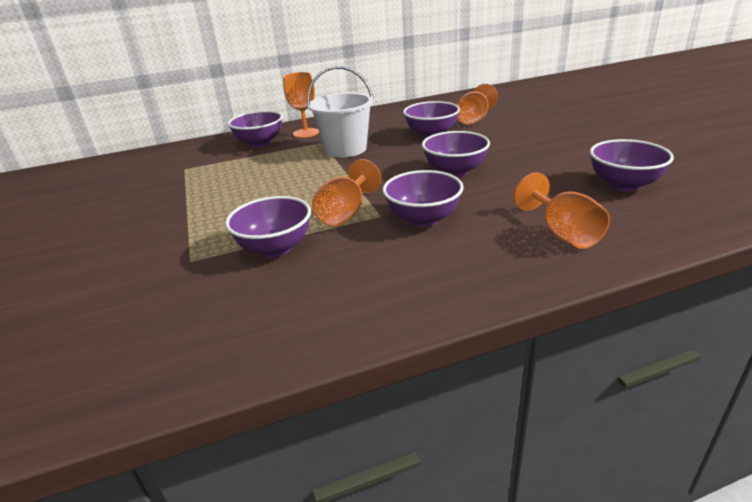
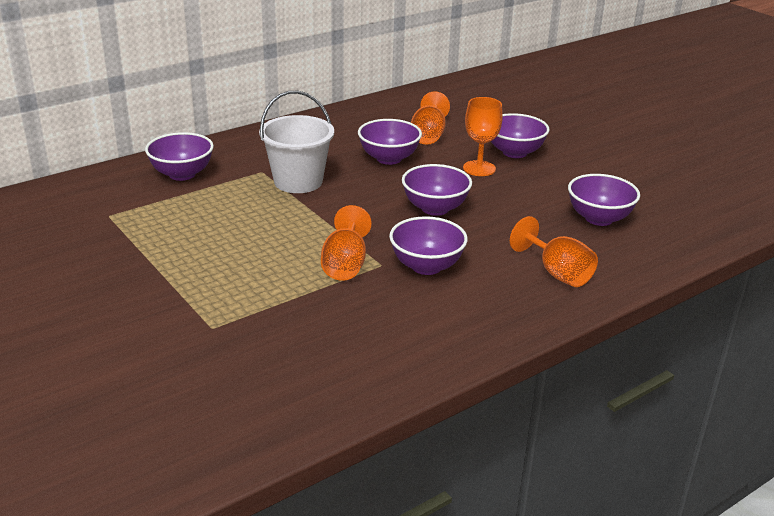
camera: 20 degrees left, 0 degrees up
purple bowl [225,196,311,258] -> purple bowl moved to [491,113,549,158]
orange goblet [283,72,319,138] -> orange goblet moved to [463,97,503,176]

